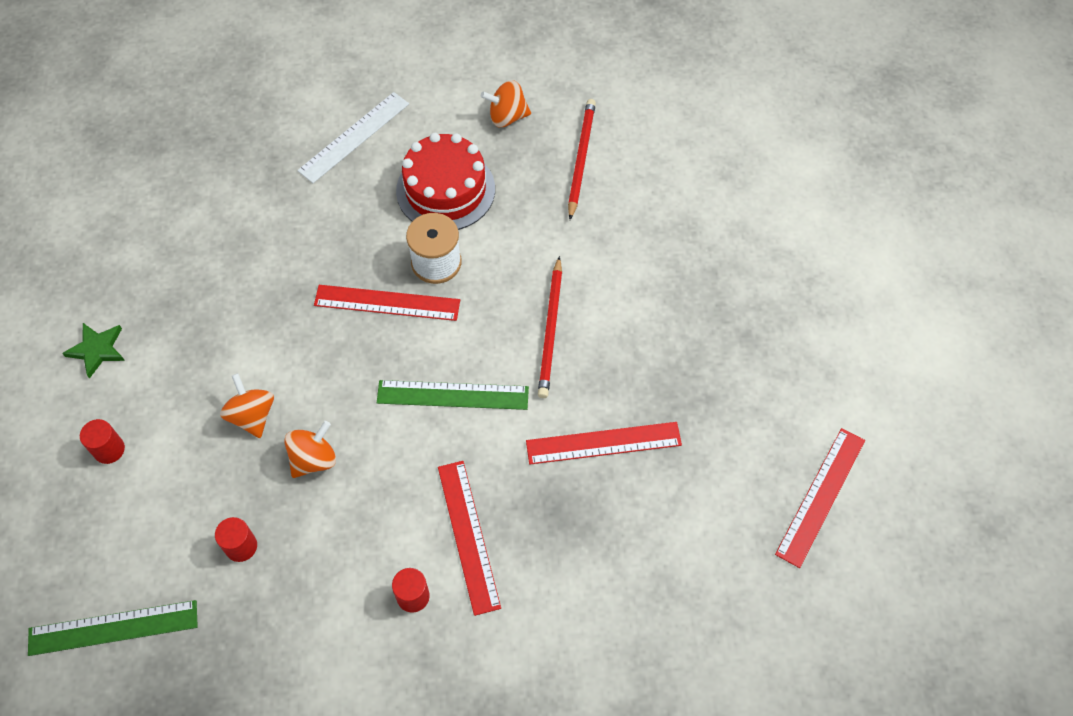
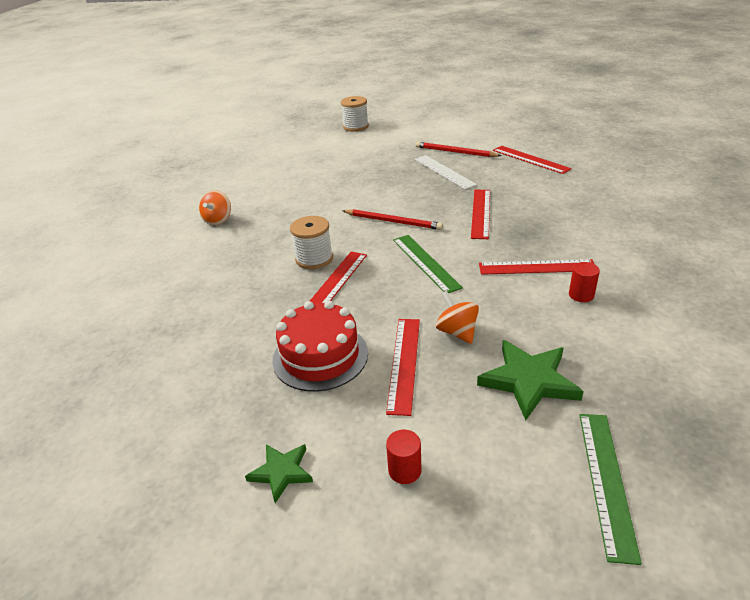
camera: 70 degrees left, 25 degrees down
red cylinder [215,517,257,562] -> green star [477,340,584,421]
orange spinning top [220,373,274,438] -> red ruler [386,319,420,416]
white ruler [297,92,409,183] -> white ruler moved to [415,155,477,189]
green ruler [377,380,529,410] -> green ruler turned 45 degrees counterclockwise [393,235,463,293]
red cake [396,133,495,230] -> red cake moved to [273,301,368,392]
red pencil [568,99,596,220] -> red pencil moved to [416,142,501,157]
none -> white spool [341,96,369,132]

